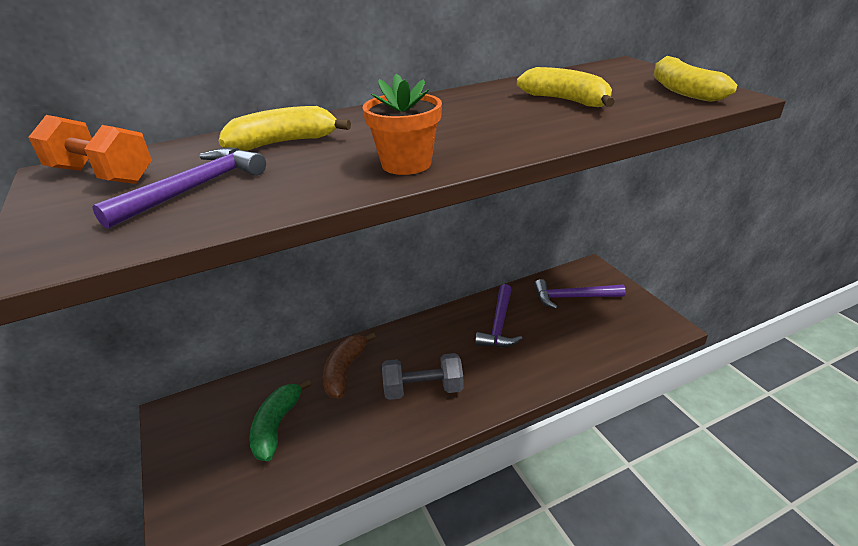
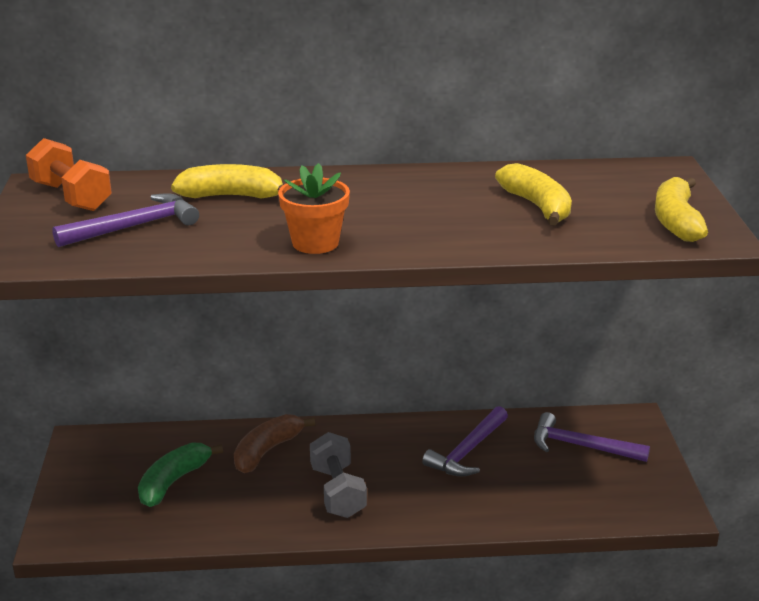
camera: 20 degrees right, 5 degrees down
grey dumbbell [382,353,463,400] -> grey dumbbell turned 60 degrees clockwise [310,432,367,518]

